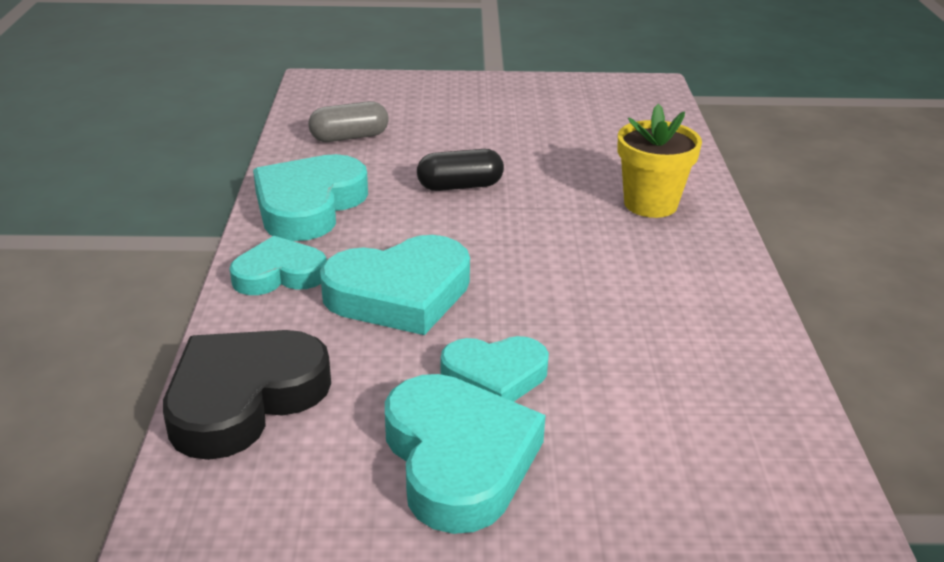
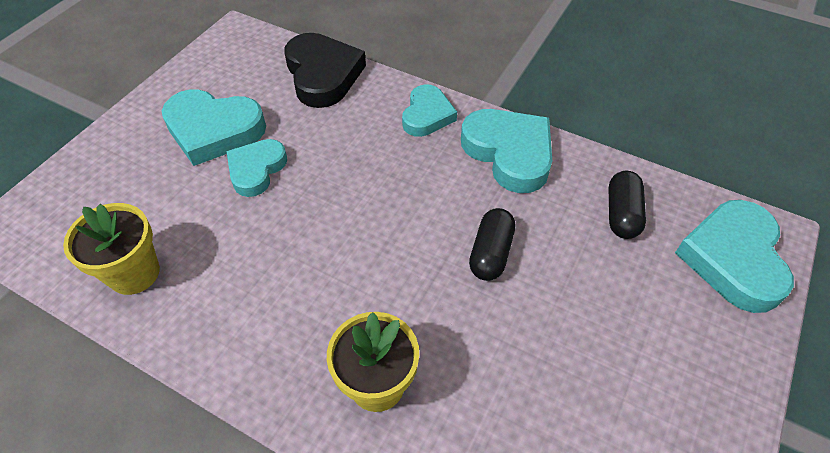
camera: 120 degrees right, 20 degrees up
grey capsule [308,101,389,142] -> black capsule [609,171,646,239]
turquoise heart [320,235,470,335] -> turquoise heart moved to [675,200,794,313]
none -> yellow flower pot [63,203,160,295]

